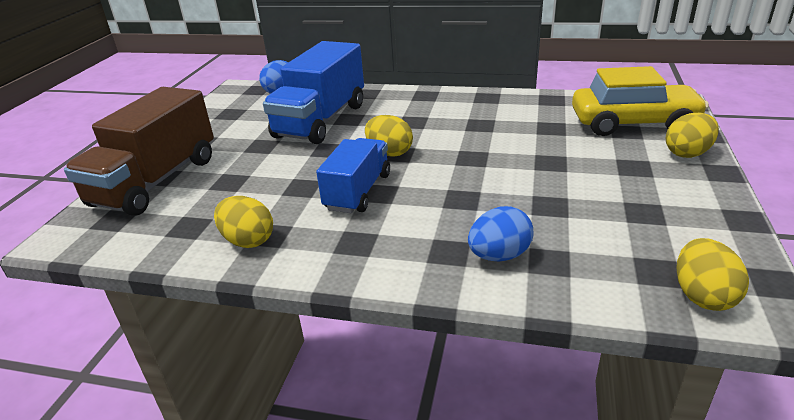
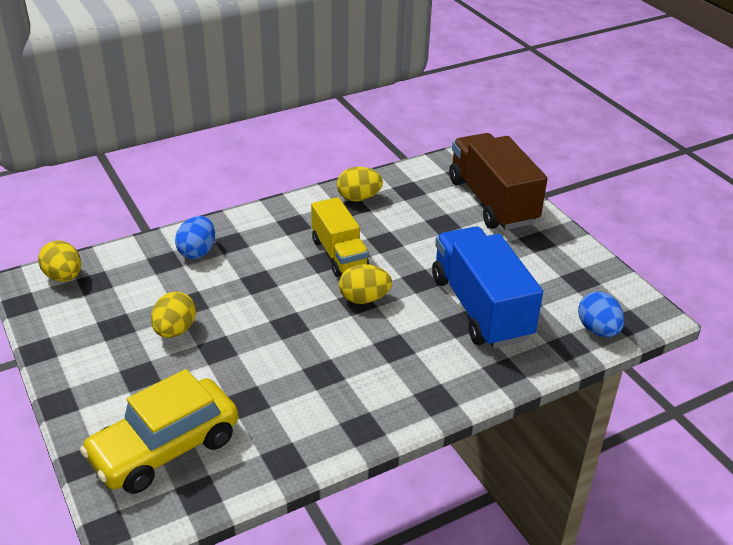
camera: 135 degrees right, 5 degrees up
blue truck [316,138,390,213] -> yellow truck [311,197,369,277]
yellow egg [665,113,719,158] -> yellow egg moved to [151,291,196,338]

